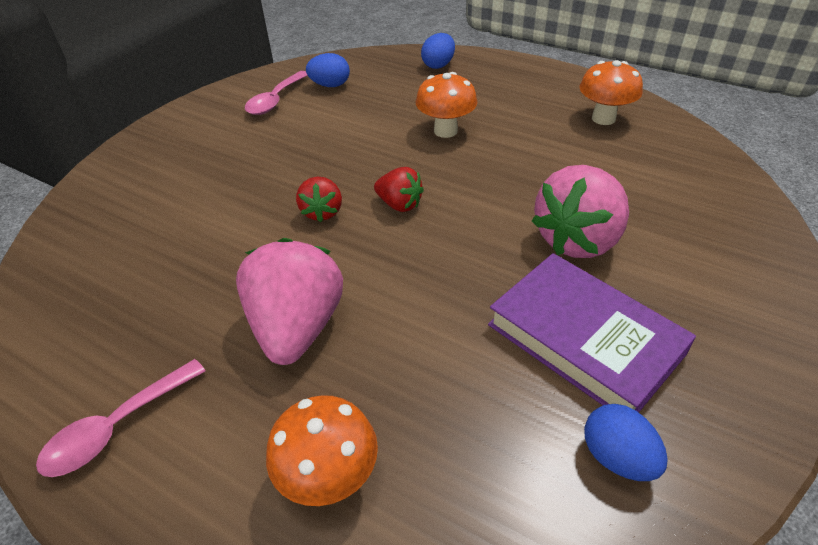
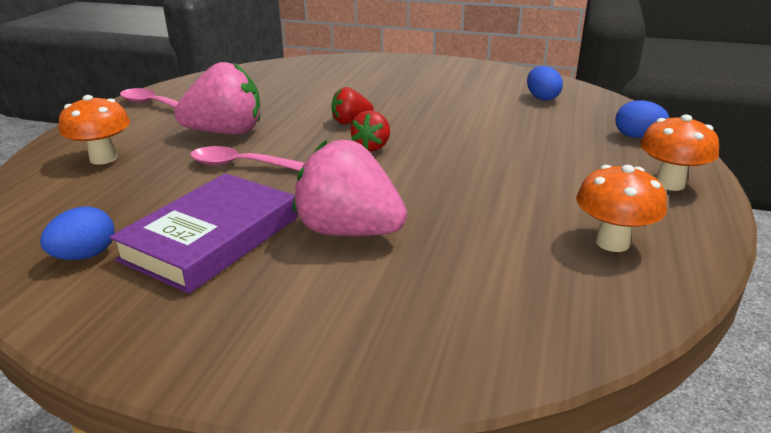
camera: 75 degrees right, 15 degrees down
pink spoon [245,71,308,115] -> pink spoon moved to [190,146,305,171]
orange mushroom [416,72,477,138] -> orange mushroom moved to [640,114,719,191]

